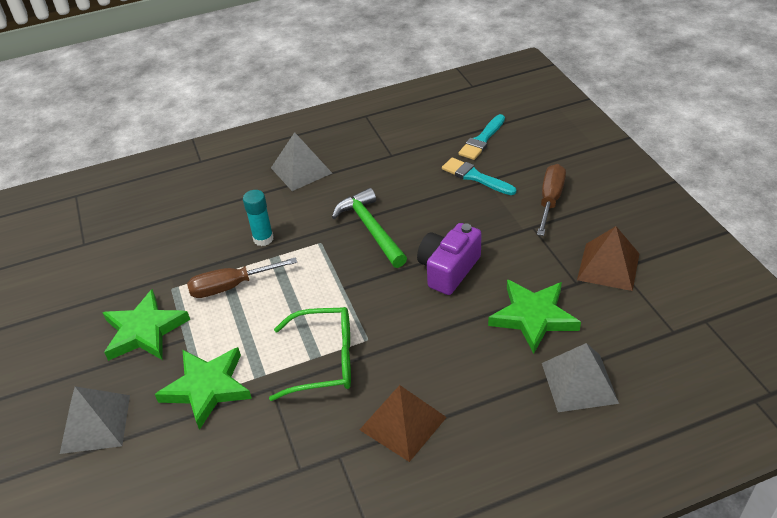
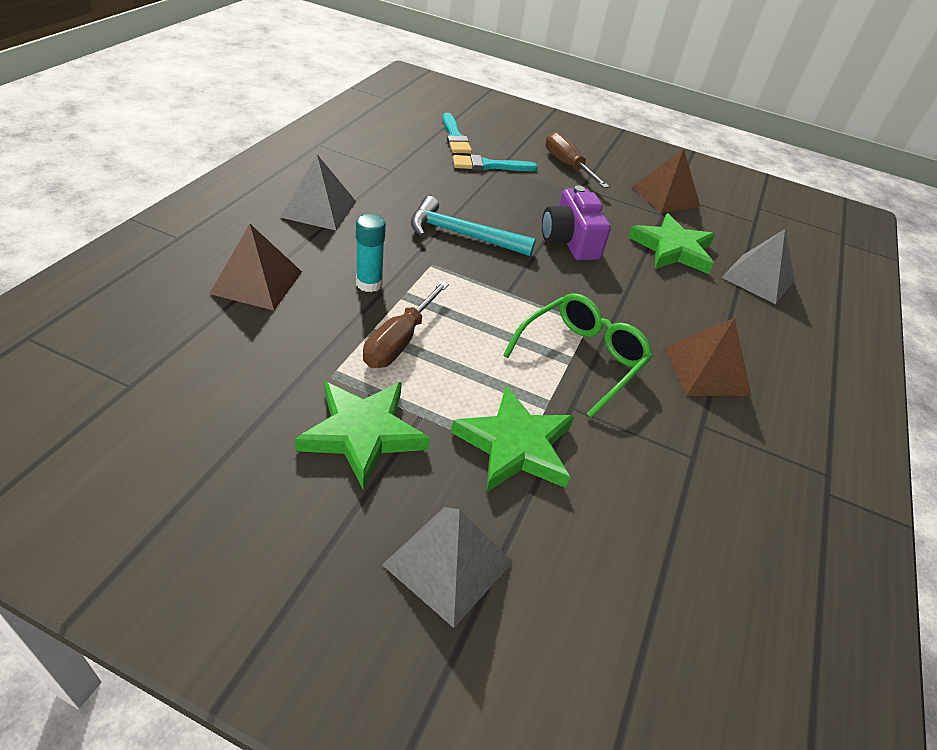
camera: 55 degrees left, 0 degrees up
green hammer [332,188,407,268] -> turquoise hammer [411,196,536,256]
none -> brown pyramid [209,224,302,310]

